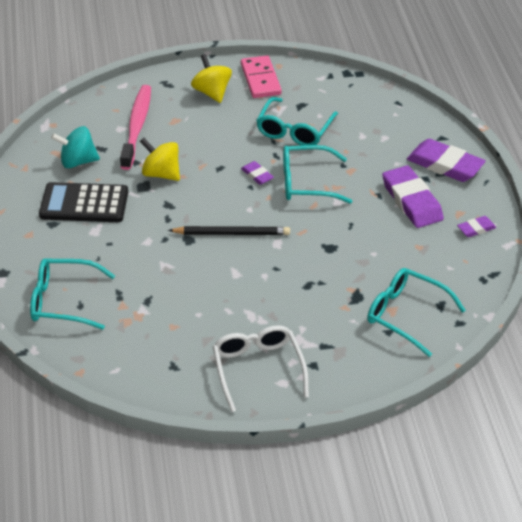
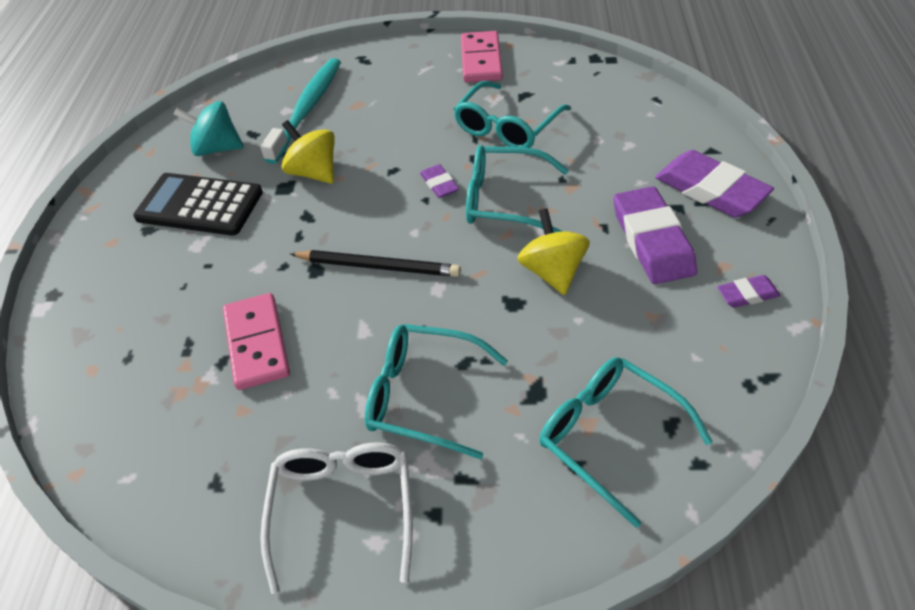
camera: 15 degrees right, 5 degrees up
turquoise glasses [30,258,115,330] -> turquoise glasses moved to [365,324,508,459]
pink toothbrush [120,85,151,170] -> turquoise toothbrush [260,58,341,164]
yellow spinning top [191,54,232,103] -> yellow spinning top moved to [517,208,590,295]
none -> pink domino [223,293,290,390]

